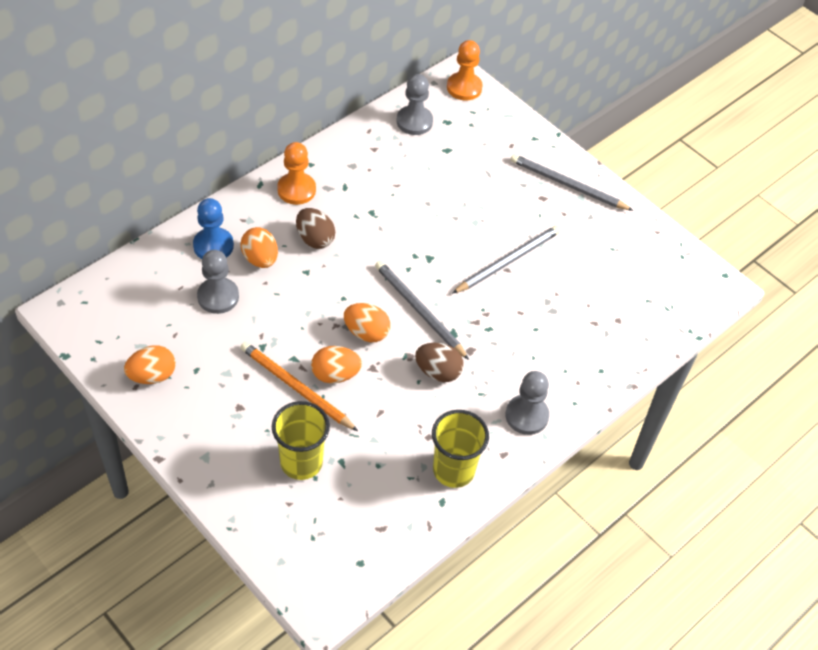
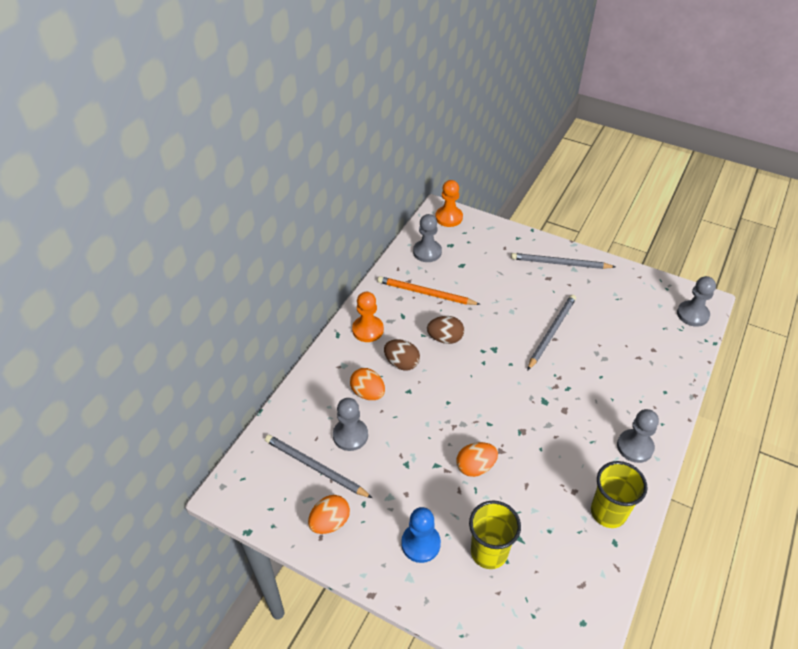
camera: 15 degrees left, 5 degrees down
blue pawn [193,198,234,259] -> blue pawn moved to [401,507,441,563]
orange pencil [240,342,358,431] -> orange pencil moved to [377,276,481,305]
orange egg [344,303,390,342] -> none
grey pencil [375,261,469,360] -> grey pencil moved to [265,435,372,498]
brown egg [415,343,464,382] -> brown egg moved to [427,316,464,344]
none -> grey pawn [677,276,716,327]

